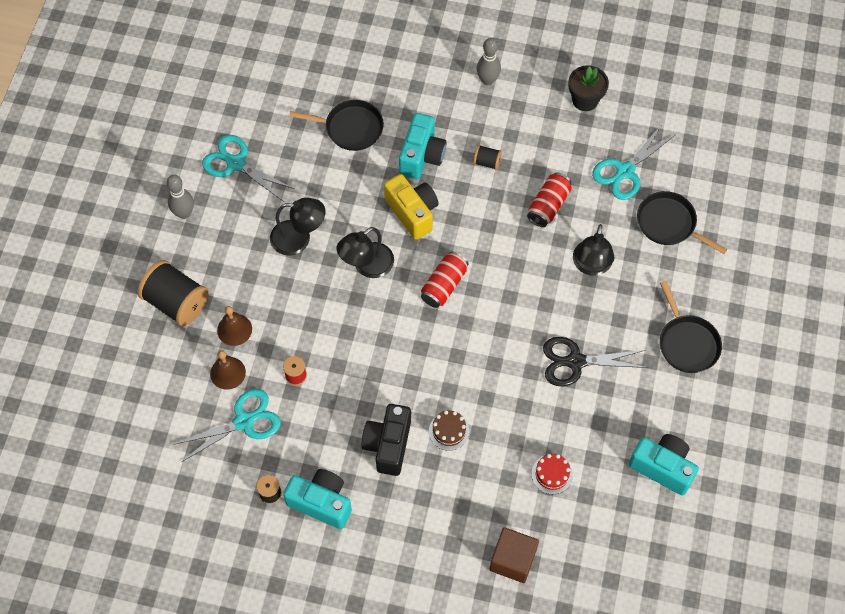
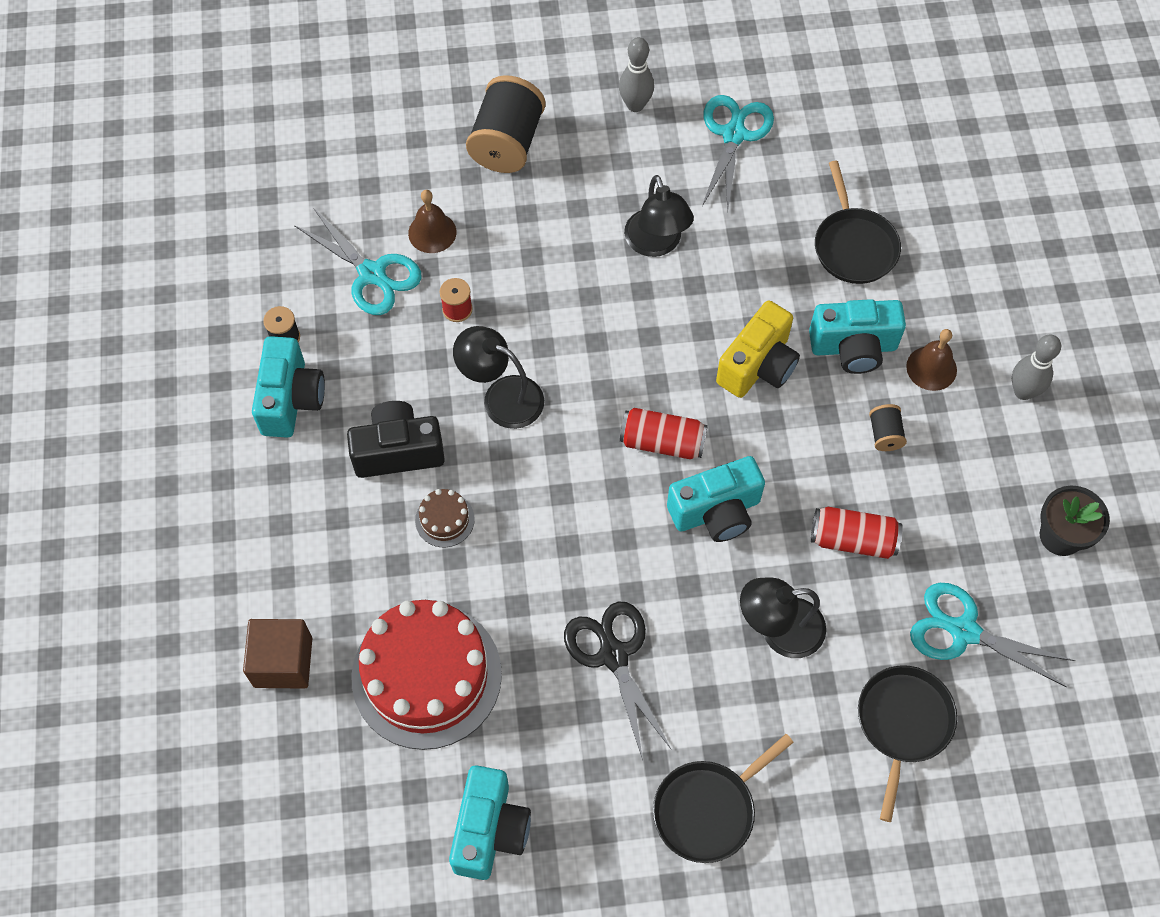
camera: 70 degrees right, 0 degrees up
brown bell [217,306,252,346] -> brown bell moved to [906,329,957,391]
black lamp [336,227,394,278] -> black lamp moved to [453,326,544,429]
red cake [532,454,573,494] -> red cake [351,600,502,750], size x2.42
none -> turquoise camera [667,456,765,542]

